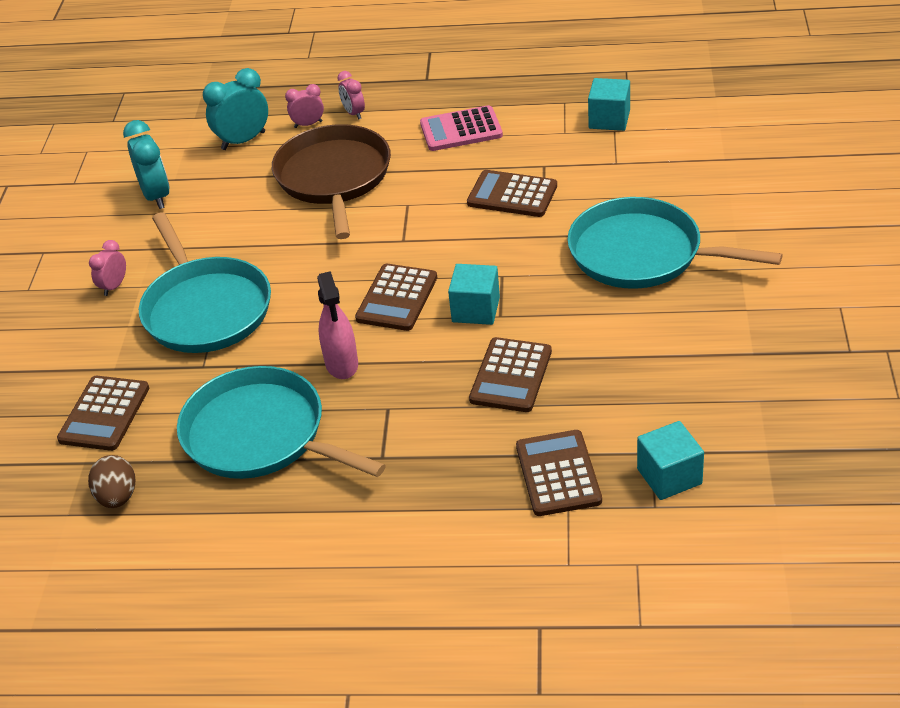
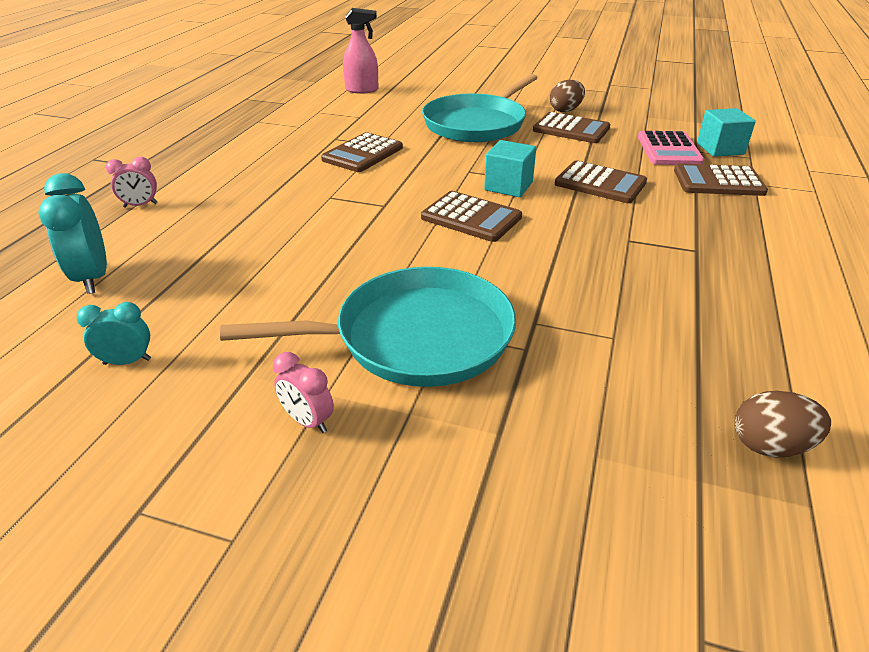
camera: 80 degrees left, 5 degrees down
brown calculator [57,376,149,451] -> brown calculator moved to [533,112,610,143]
turquoise clock [123,120,170,209] -> turquoise clock [77,302,151,365], size x0.59
turquoise pan [177,366,386,479] -> none
brown pan [272,124,391,239] -> none
pink clock [285,84,324,128] -> none
pink spray bottle [317,271,358,379] -> pink spray bottle moved to [343,8,378,94]
pink calculator [420,105,503,151] -> pink calculator moved to [638,131,705,165]
turquoise cube [588,78,630,131] -> none
none -> brown egg [550,79,585,112]

